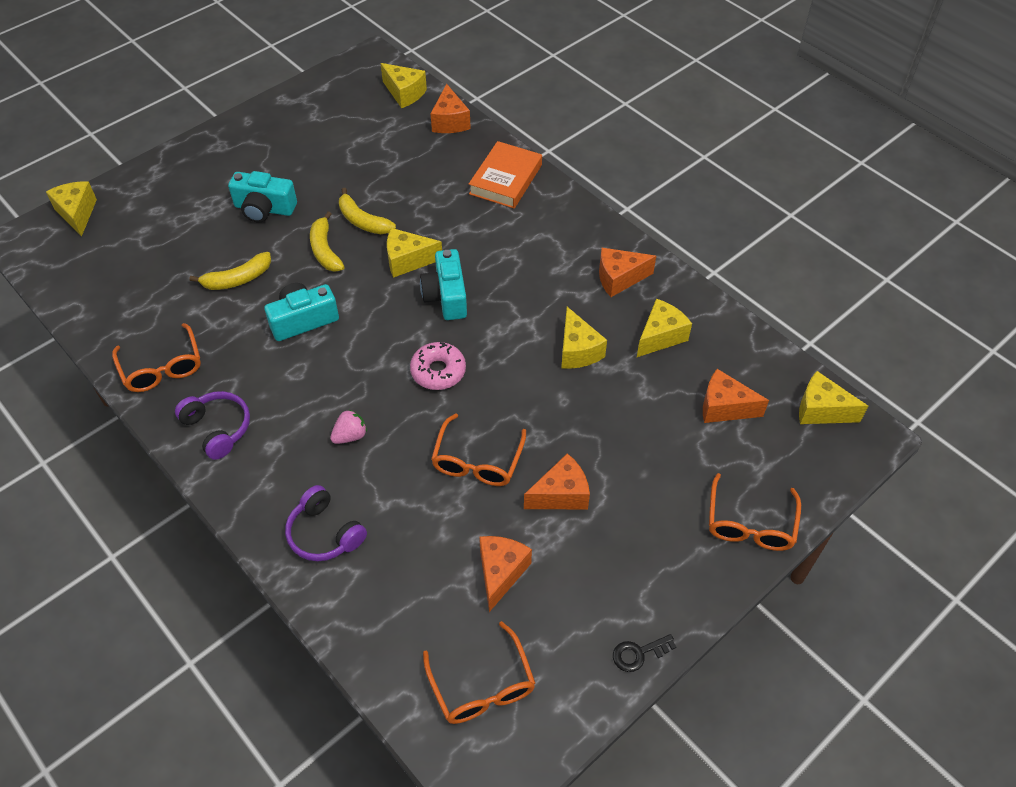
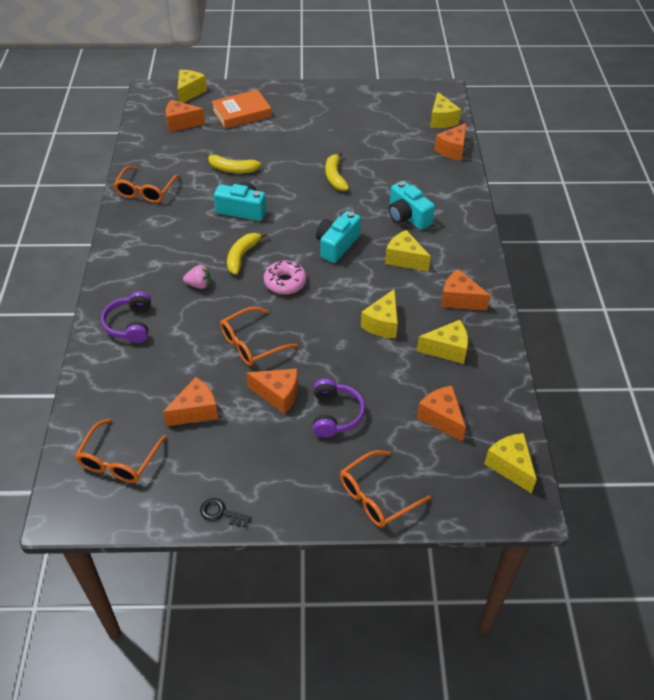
camera: 40 degrees right, 5 degrees down
purple headphones [175,391,250,460] -> purple headphones moved to [313,379,365,437]
turquoise camera [228,171,297,223] -> turquoise camera moved to [389,181,435,230]
yellow banana [310,211,345,272] -> yellow banana moved to [227,232,268,275]
yellow cheese [387,228,442,278] -> yellow cheese moved to [385,230,431,271]
orange book [469,141,542,209] -> orange book moved to [211,90,272,129]
none -> orange cheese [166,100,205,132]

